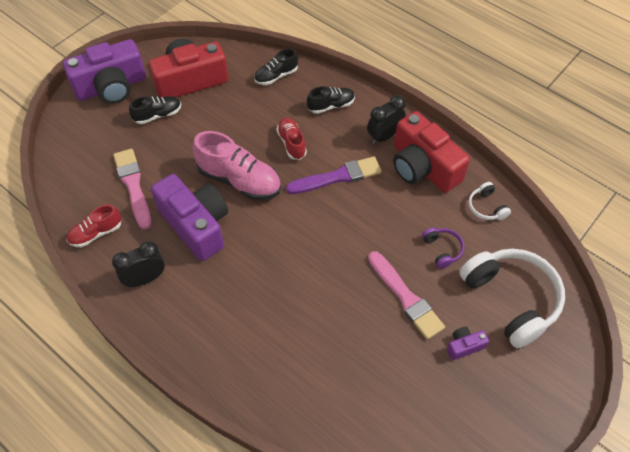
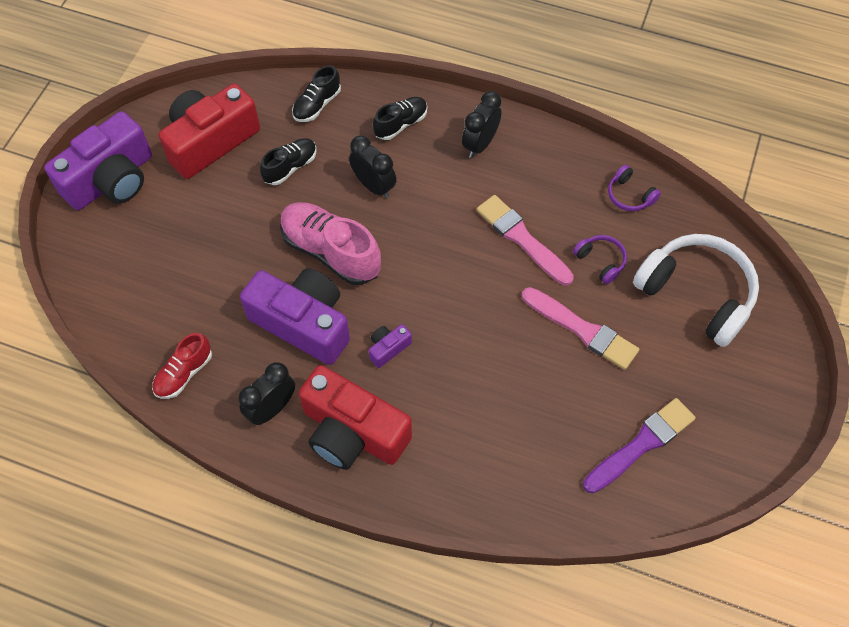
camera: 20 degrees left, 5 degrees up
pink brush [113,149,151,229] -> pink brush moved to [477,195,574,286]
black shoe [129,96,181,124] -> black shoe moved to [260,138,317,185]
pink shoe [193,131,281,200] -> pink shoe turned 150 degrees counterclockwise [280,202,381,285]
red shoe [276,118,307,160] -> black clock [349,136,396,199]
purple brush [286,156,382,194] -> purple brush moved to [583,398,696,493]
red camera [393,111,470,193] -> red camera moved to [299,365,412,470]
purple camera [447,327,489,360] -> purple camera moved to [369,324,412,368]
white headphones [468,182,511,220] -> purple headphones [608,165,661,211]

